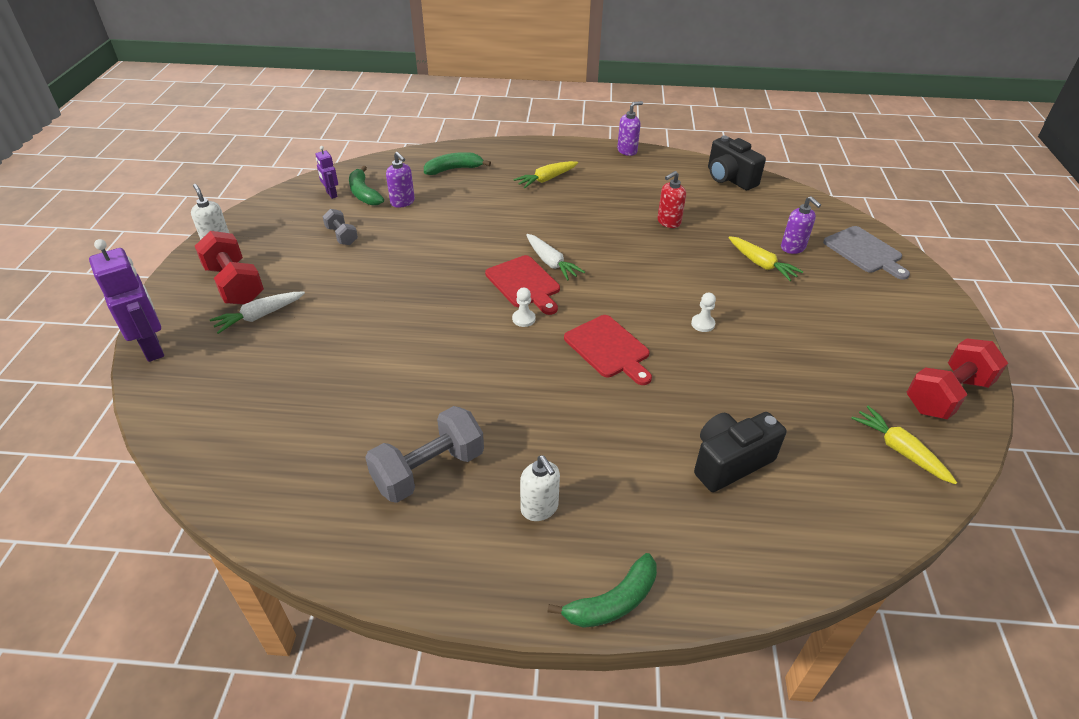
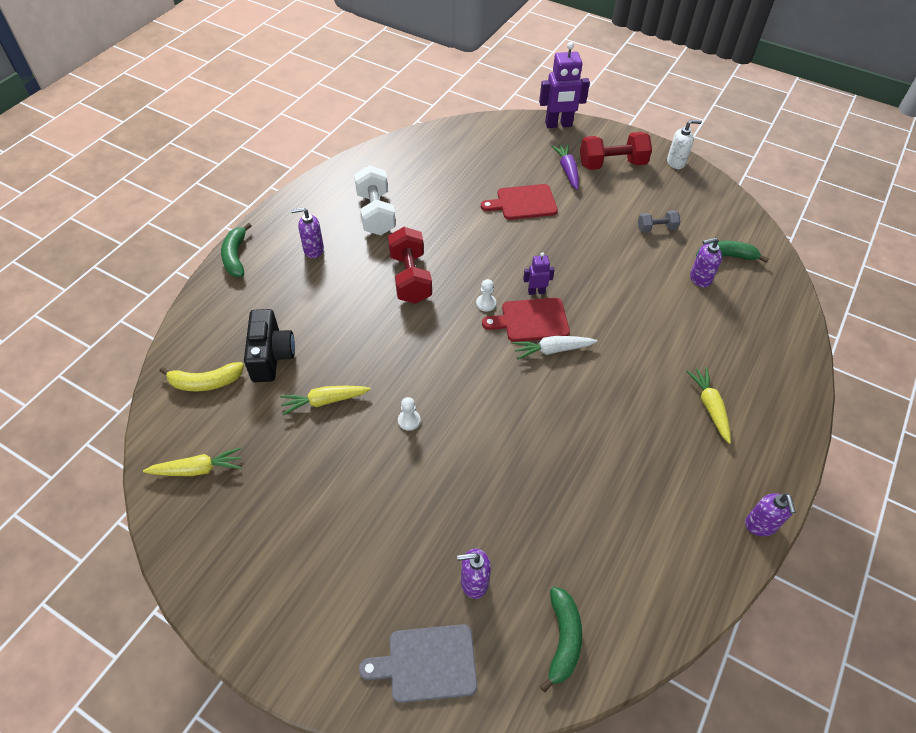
camera: 115 degrees right, 10 degrees up
white carrot [210,292,305,334] -> purple carrot [552,144,579,190]
purple robot [315,146,338,199] -> purple robot moved to [523,252,554,295]
grey dumbbell [365,406,484,503] -> white dumbbell [354,165,396,235]
green banana [424,152,491,175] -> green banana moved to [540,587,582,692]
white soap dispenser [520,455,560,521] -> purple soap dispenser [291,207,324,258]
red cutting board [564,315,652,385] -> red cutting board moved to [481,184,558,220]
red soap dispenser [657,171,686,228] -> none
black camera [708,136,766,190] -> none
yellow carrot [728,236,804,281] -> yellow carrot moved to [280,386,371,415]
red dumbbell [907,338,1008,420] -> red dumbbell moved to [388,227,432,304]
none -> yellow banana [160,362,244,391]

